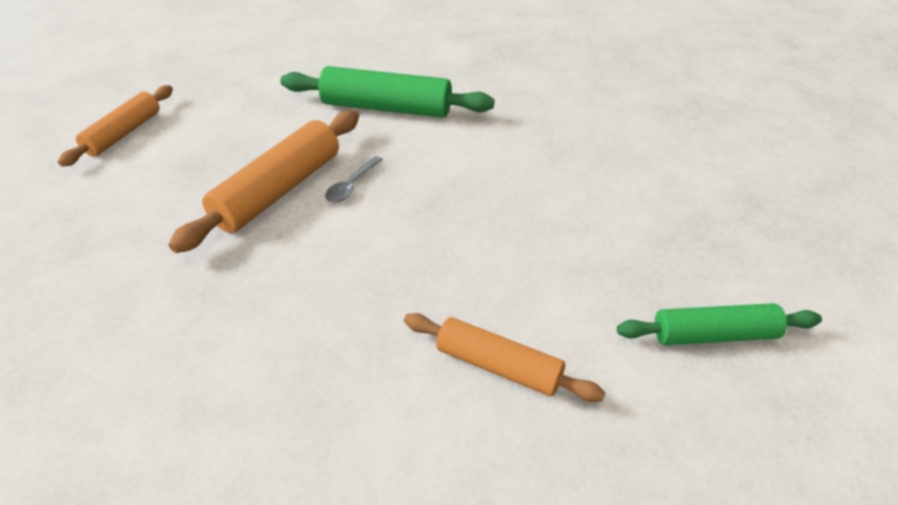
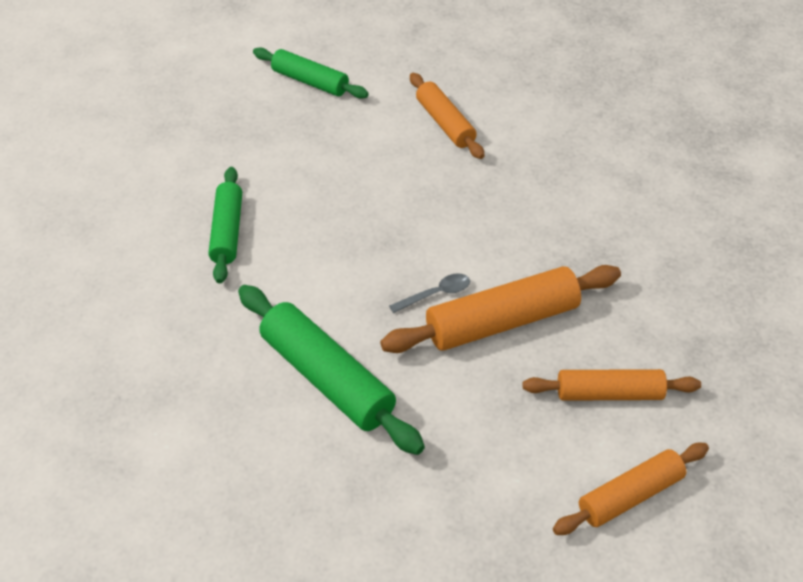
camera: 145 degrees left, 5 degrees up
none -> green rolling pin [208,167,242,283]
none -> orange rolling pin [522,369,701,401]

